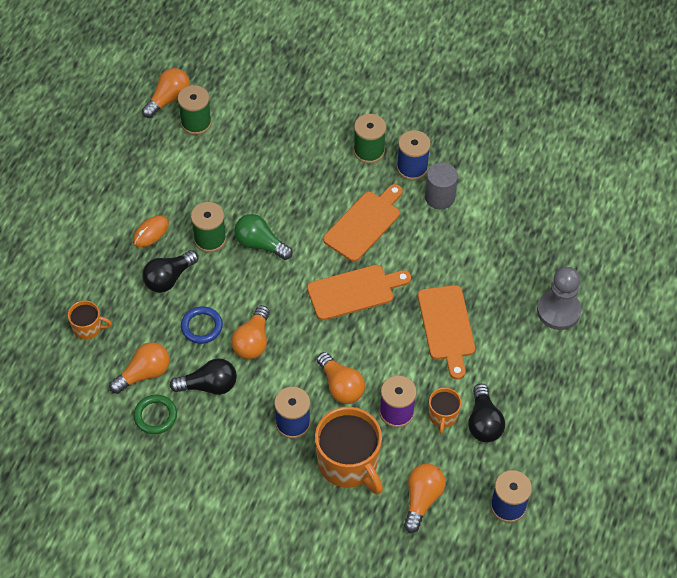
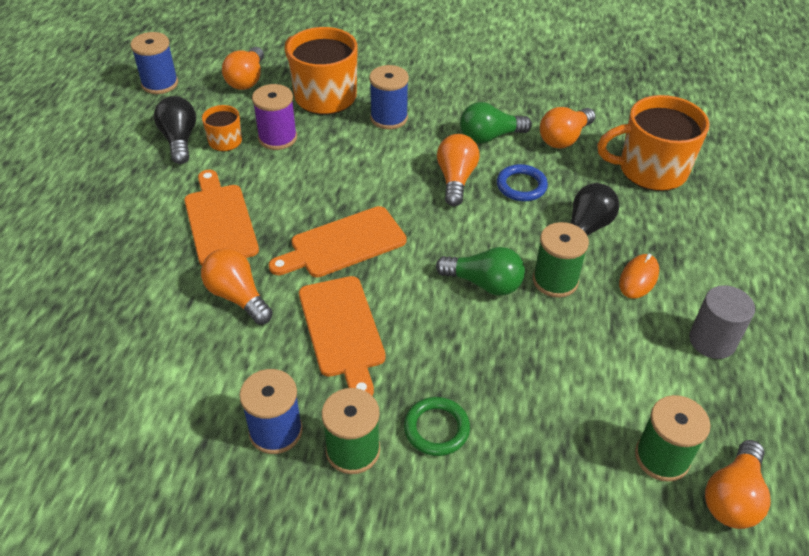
camera: 170 degrees right, 10 degrees down
orange mug [68,300,112,339] -> orange mug [597,95,710,191], size x1.98
green ring [133,395,177,434] -> green ring moved to [404,397,470,456]
black light bulb [170,358,237,395] -> green light bulb [460,102,532,144]
orange light bulb [317,352,365,404] -> orange light bulb moved to [201,248,273,325]
orange cutting board [323,184,403,262] -> orange cutting board turned 45 degrees counterclockwise [299,276,386,396]
grey cylinder [425,163,458,209] -> grey cylinder moved to [689,285,755,359]
grey pawn [537,267,581,330] -> none

